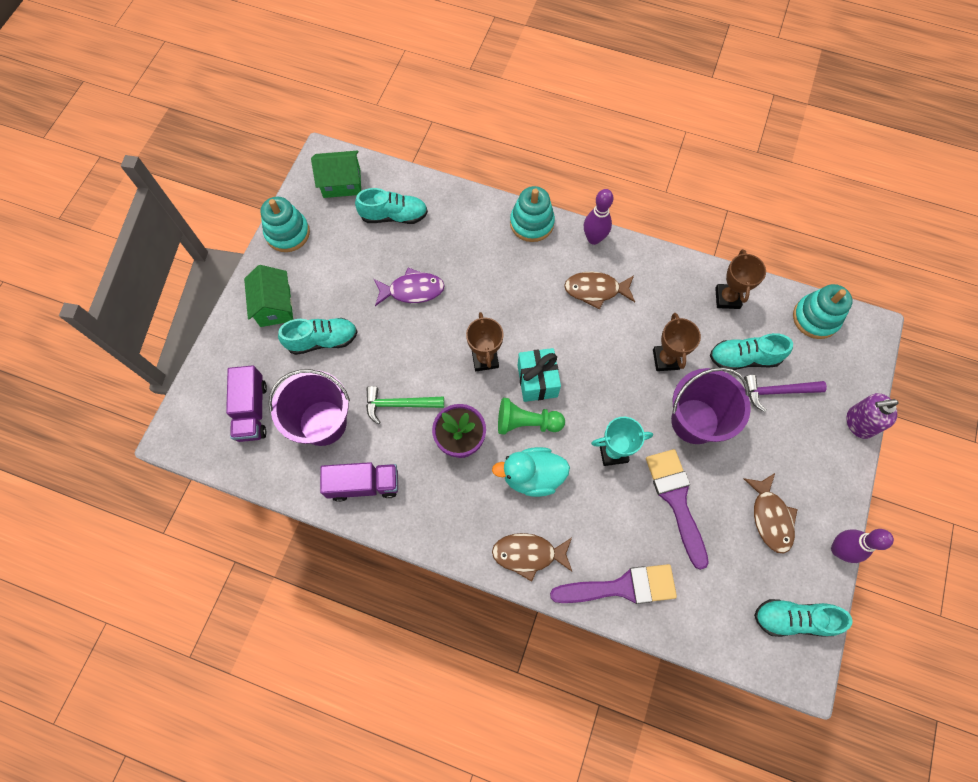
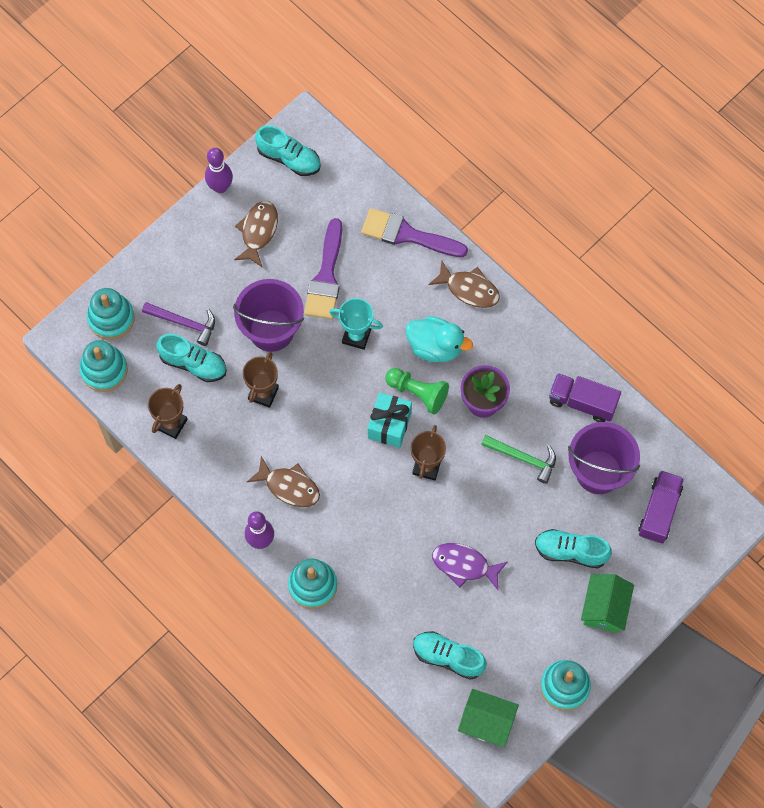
camera: 155 degrees left, 0 degrees up
purple soap dispenser [846,393,898,439] -> none
none -> turquoise stacking toy [87,288,135,340]

